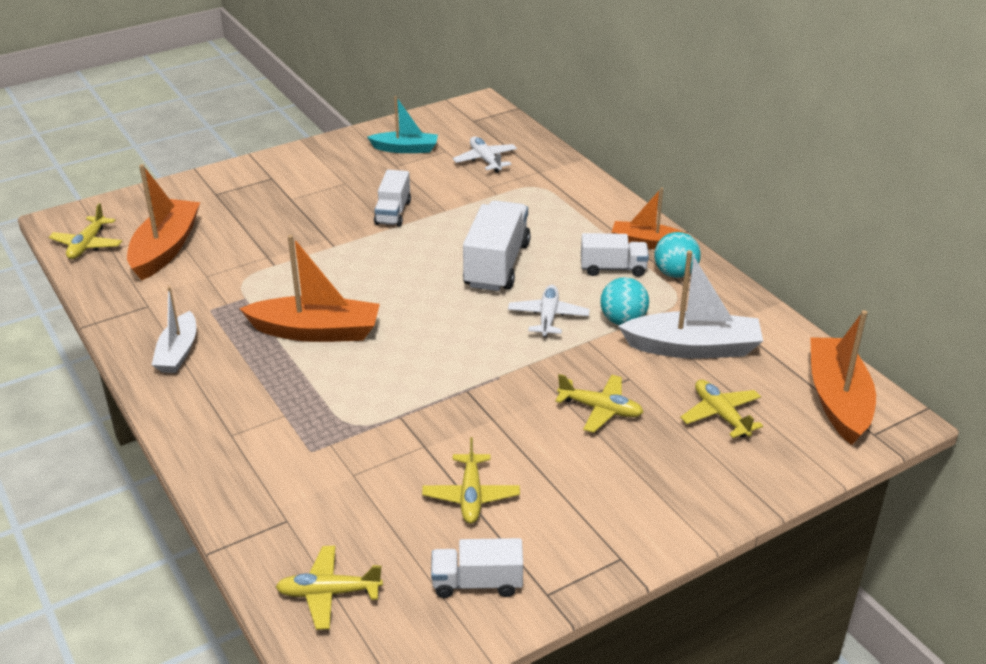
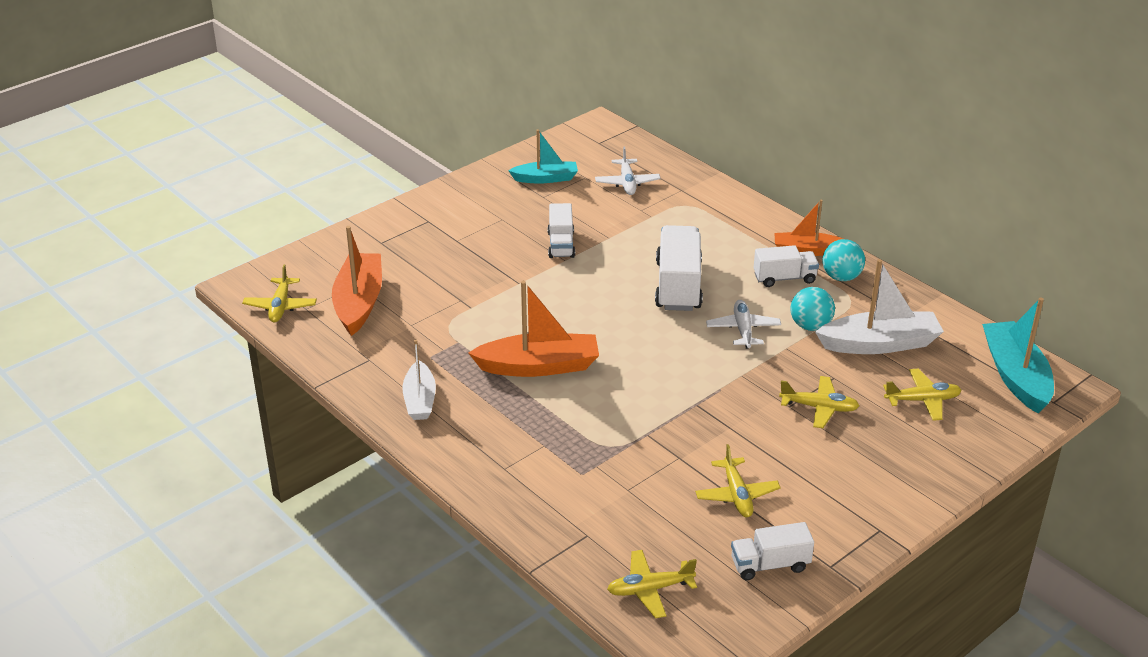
camera: 10 degrees left, 0 degrees up
white plane [453,137,517,173] -> white plane turned 150 degrees counterclockwise [595,147,661,195]
yellow plane [680,379,763,438] -> yellow plane turned 120 degrees clockwise [883,368,962,421]
orange boat [810,310,876,445] -> turquoise boat [982,298,1054,414]

